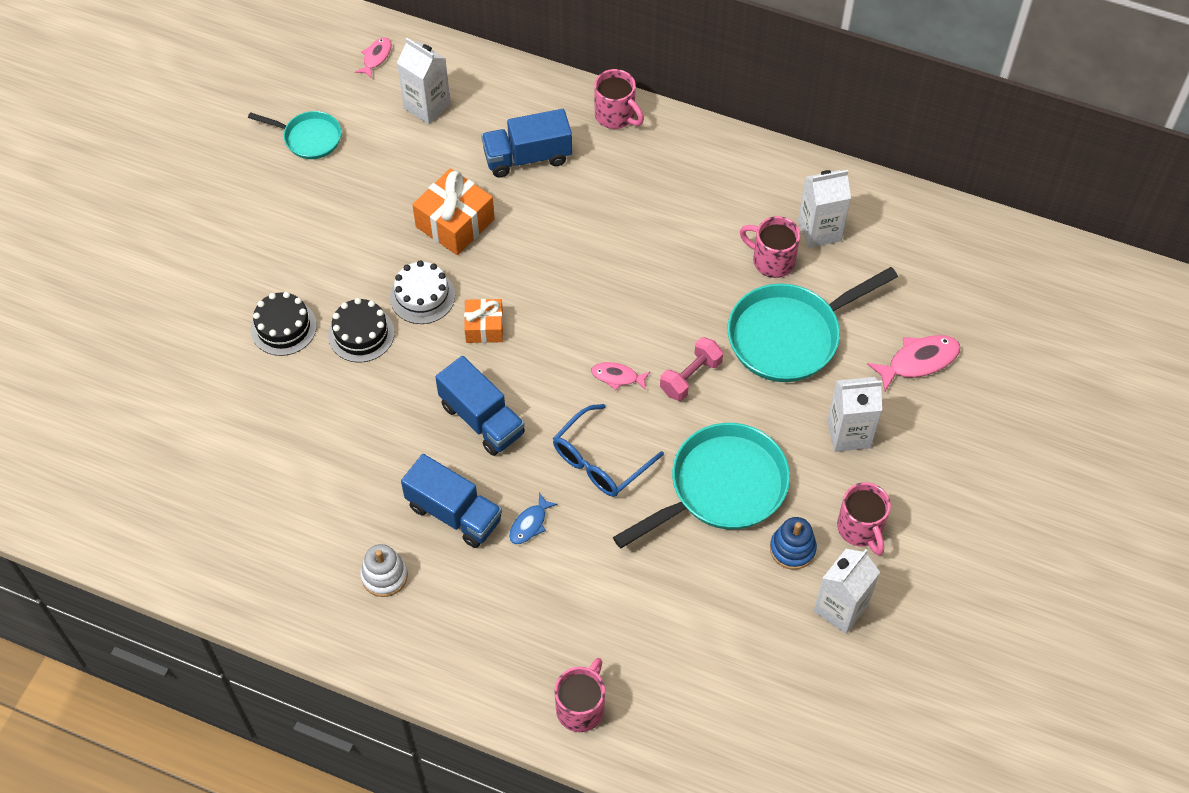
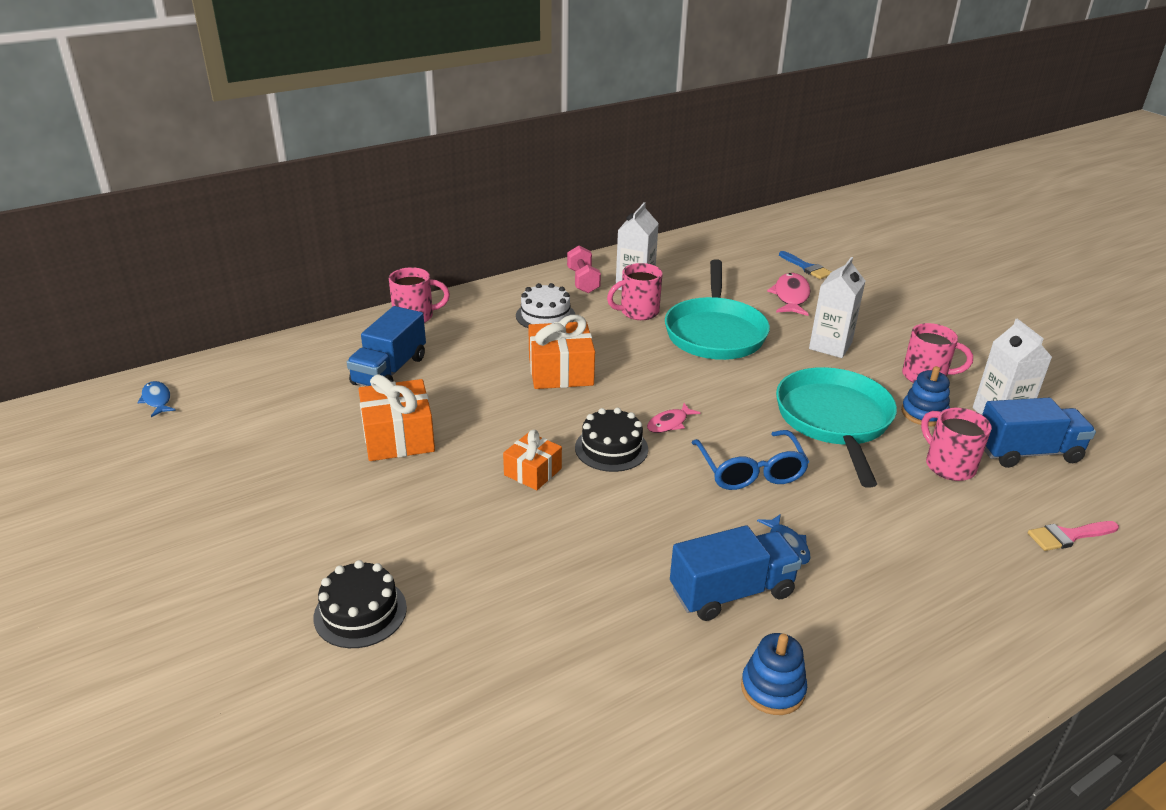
camera: 55 degrees left, 25 degrees down
turquoise pan [248,111,341,159] -> none
black cake [328,298,394,362] -> black cake moved to [575,407,648,472]
pink fish [355,37,391,79] -> blue fish [137,381,176,417]
white stacking toy [360,544,408,597] -> blue stacking toy [741,633,807,715]
white cake [390,260,455,324] -> white cake moved to [516,283,575,328]
white carton [397,38,451,124] -> none
blue truck [435,356,525,456] -> blue truck moved to [982,398,1096,468]
pink mug [554,658,605,732] -> pink mug moved to [921,408,992,481]
pink dumbbell [660,337,723,401] -> pink dumbbell moved to [567,246,601,293]
none -> orange gift [528,315,595,389]
none -> blue brush [779,251,831,279]
none -> pink brush [1028,521,1119,551]

